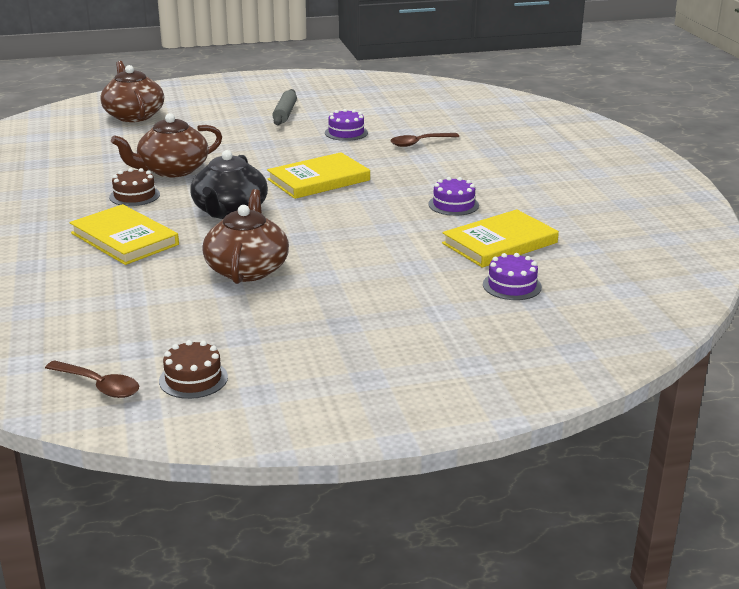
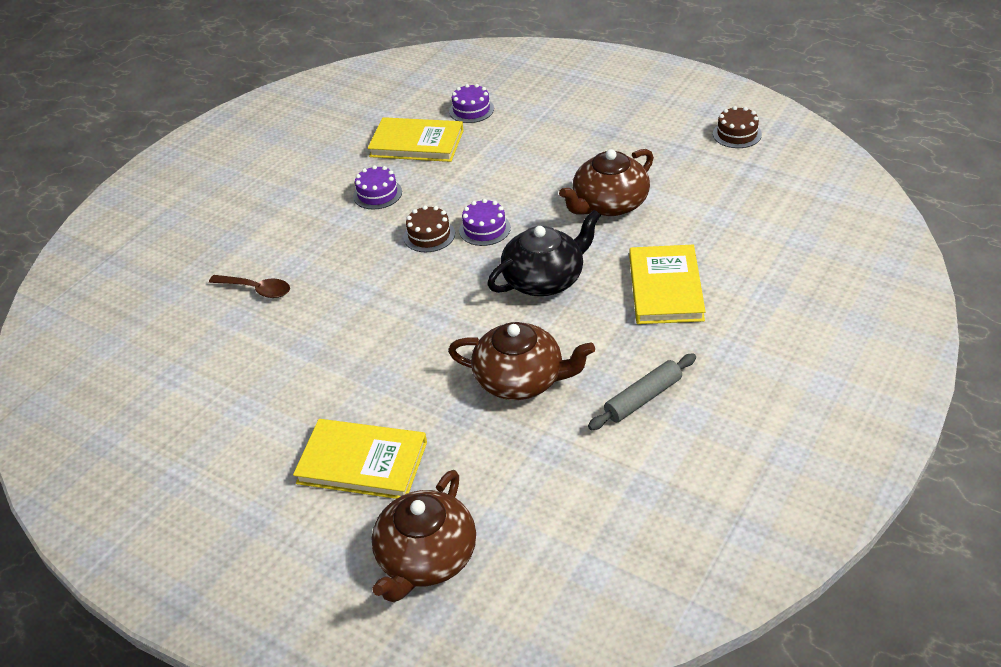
camera: 130 degrees left, 15 degrees up
brown spoon [45,360,139,398] -> none
brown cake [109,168,160,206] -> brown cake moved to [404,205,455,252]
yellow book [267,152,370,199] -> yellow book moved to [293,419,427,499]
grey rolling pin [272,89,297,125] -> grey rolling pin moved to [588,353,696,430]
purple cake [325,109,368,141] -> purple cake moved to [459,199,511,246]

